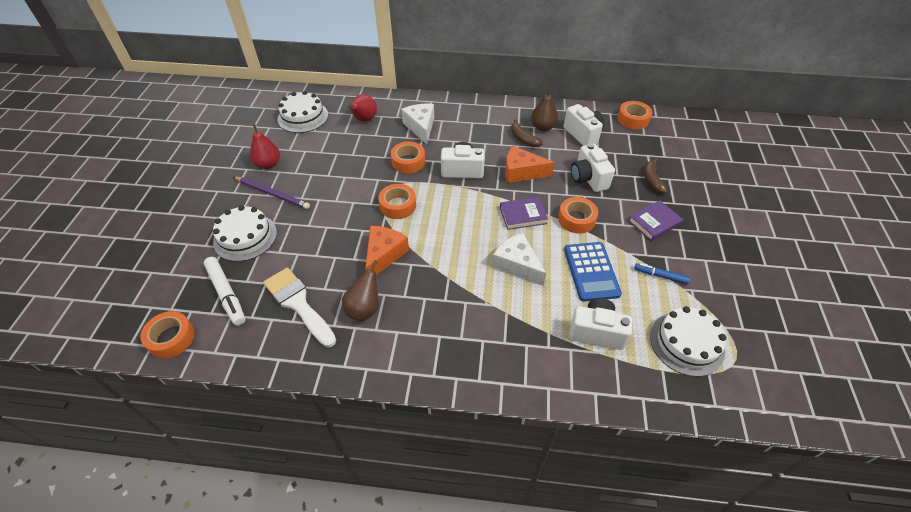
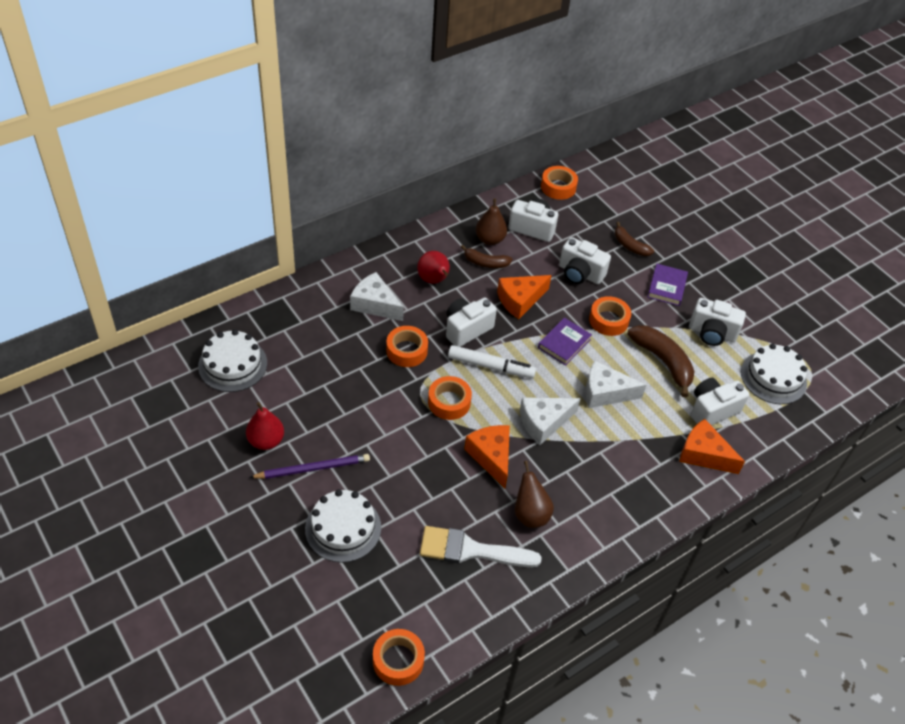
camera: 45 degrees left, 0 degrees up
white marker [204,257,245,326] -> white marker moved to [448,345,536,378]
red pear [348,94,377,122] -> red pear moved to [417,251,450,284]
blue calculator [564,242,622,302] -> brown banana [627,325,695,398]
blue marker [634,263,690,284] -> white camera [689,298,746,346]
none -> white cheese [520,397,581,445]
none -> orange cheese [679,419,745,474]

